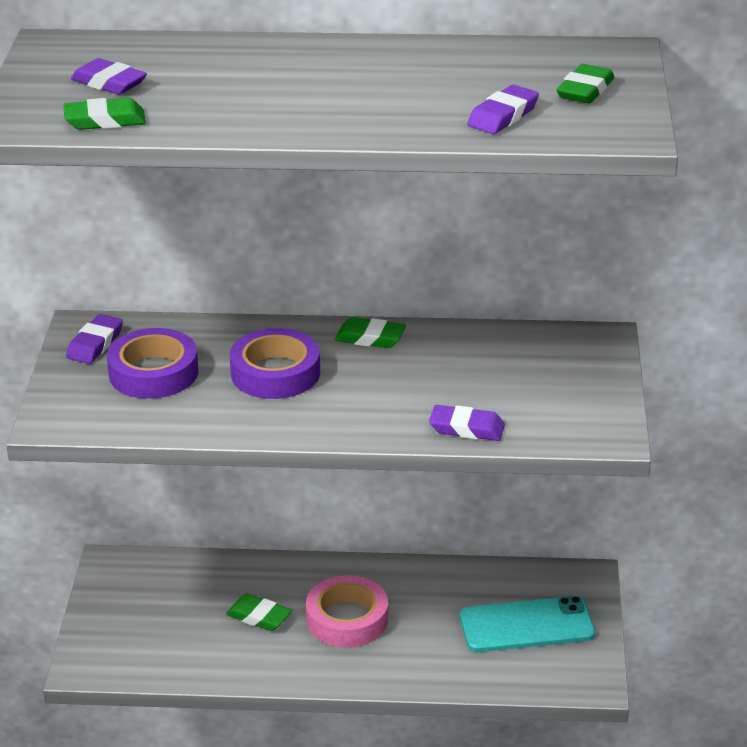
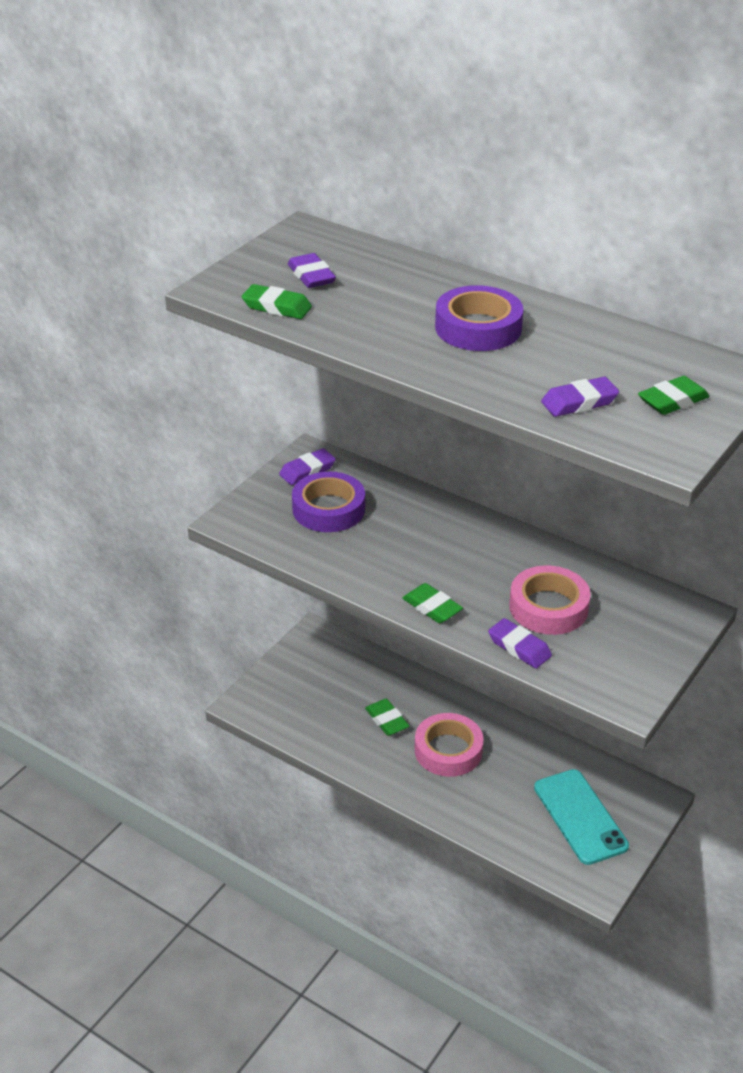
camera: 30 degrees right, 5 degrees up
purple tape [230,328,320,399] -> purple tape moved to [435,285,524,351]
green eraser [335,317,406,348] -> green eraser moved to [402,583,463,623]
turquoise phone [460,596,595,652] -> turquoise phone turned 45 degrees clockwise [534,769,629,865]
none -> pink tape [509,565,591,635]

